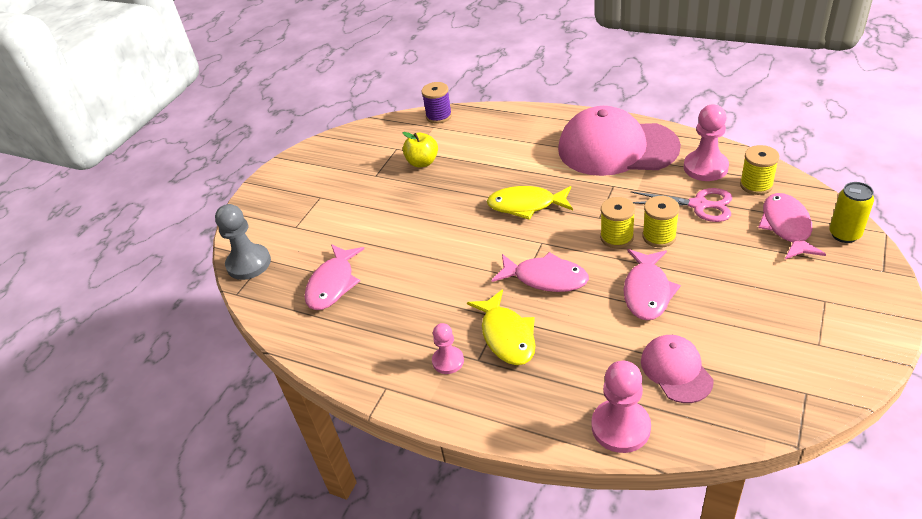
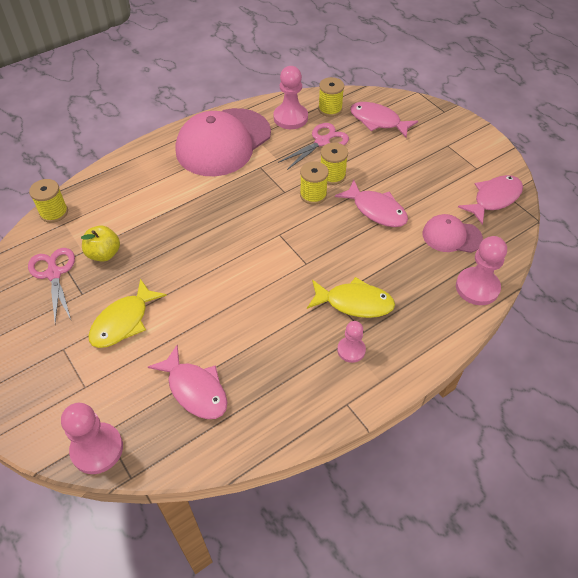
camera: 65 degrees left, 10 degrees up
grey pawn [215,204,271,280] -> pink pawn [61,403,123,474]
purple spool [422,82,452,124] -> yellow spool [29,179,68,223]
yellow fish [487,186,573,220] -> yellow fish moved to [88,279,167,348]
pink fish [491,252,589,292] -> pink fish moved to [458,175,523,225]
yellow can [829,182,874,243] -> none
none -> pink scissors [28,248,75,324]

